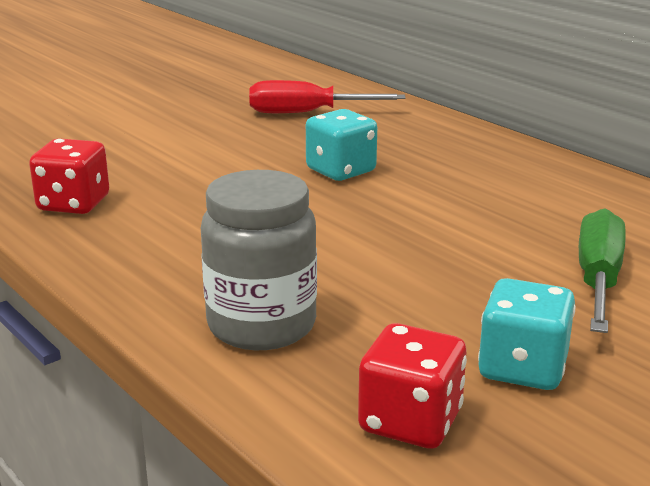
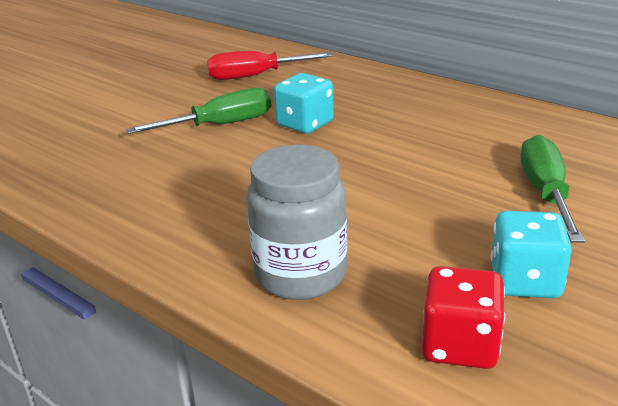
camera: 10 degrees left, 5 degrees up
red dice [29,138,109,214] -> none
none -> green screwdriver [126,88,271,134]

